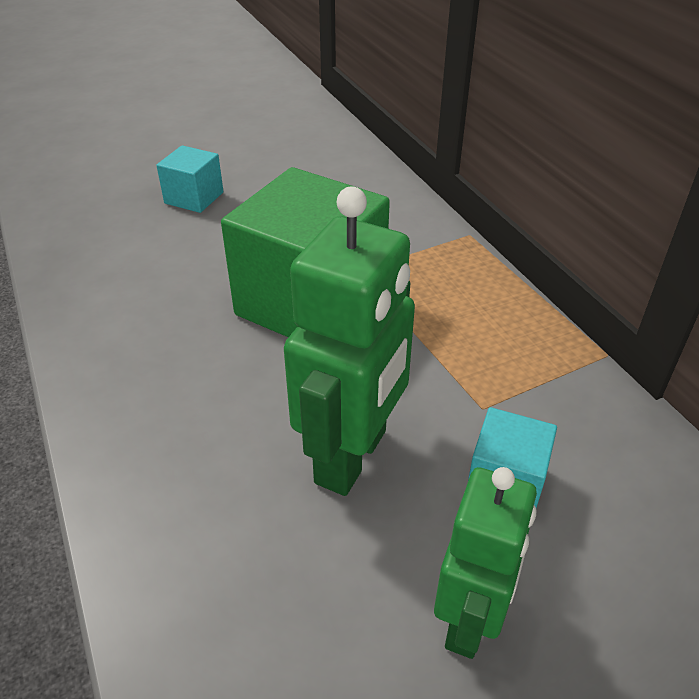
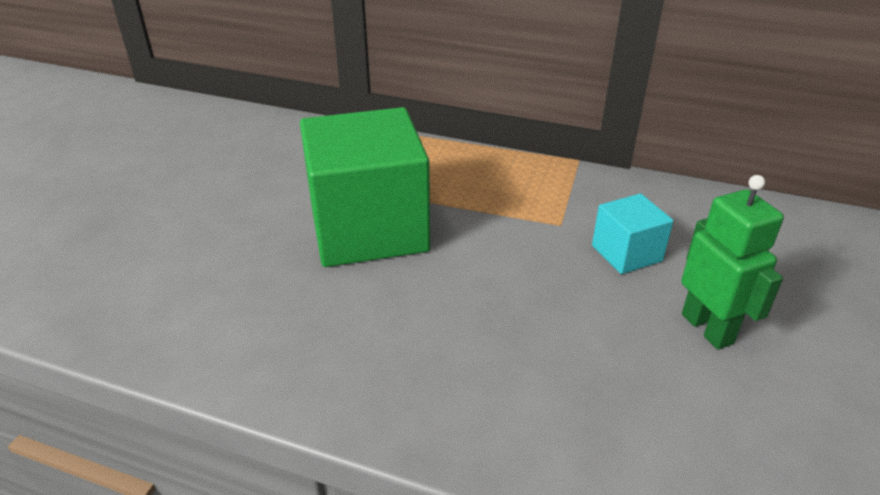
camera: 45 degrees left, 5 degrees down
turquoise cube [156,145,223,213] -> none
green robot [284,187,415,496] -> none

